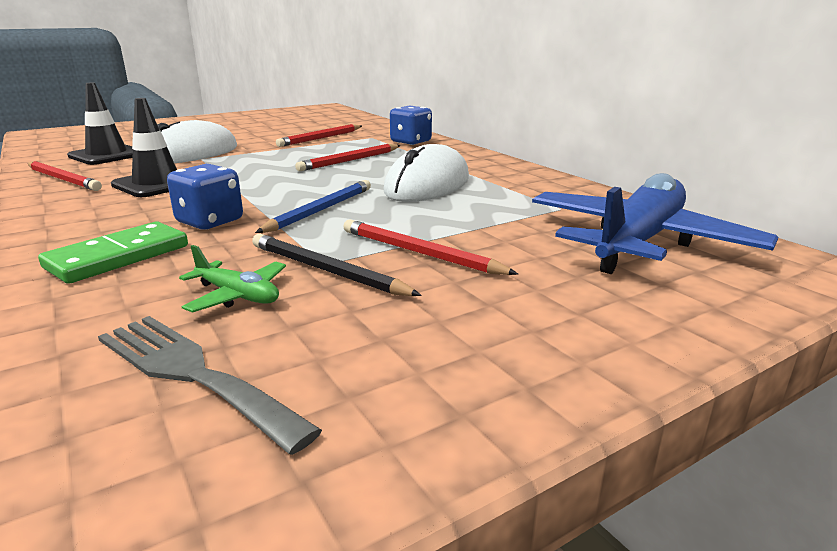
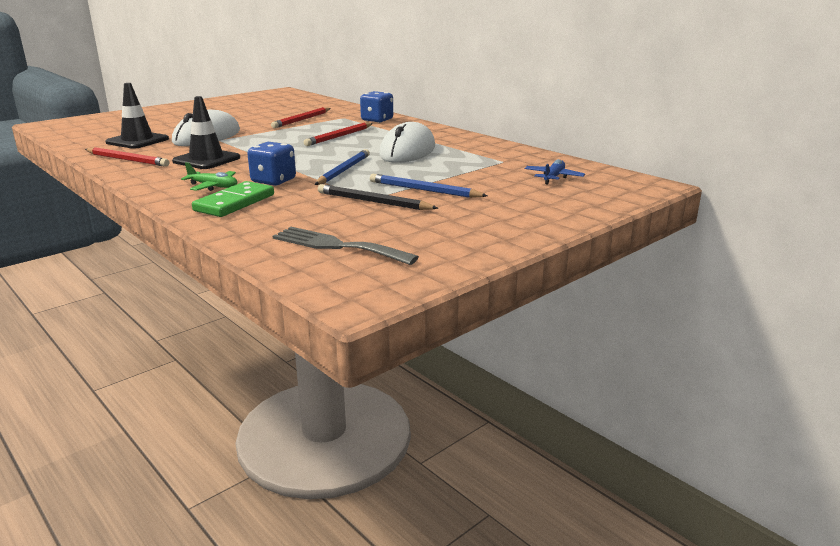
camera: 10 degrees left, 0 degrees up
green plane [179,245,286,313] -> green plane moved to [181,162,237,191]
red pencil [344,220,518,275] -> blue pencil [370,174,488,198]
blue plane [532,173,778,274] -> blue plane [525,159,585,185], size x0.43

